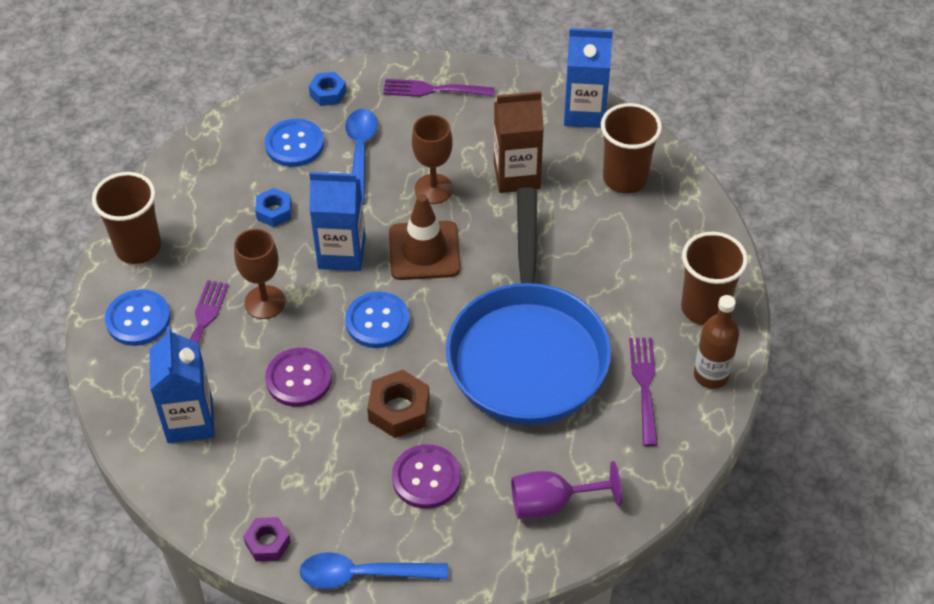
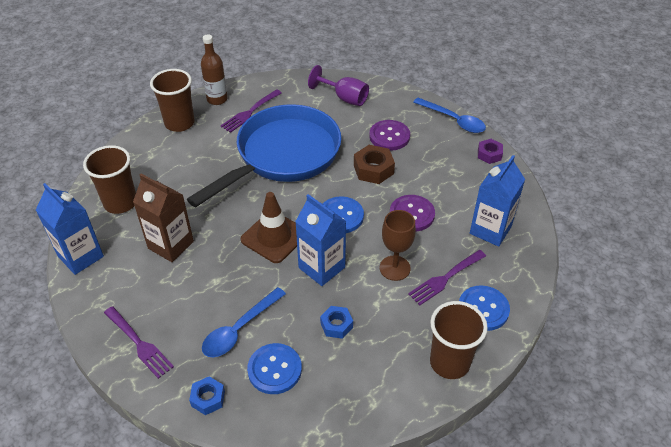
camera: 140 degrees left, 5 degrees down
brown goblet [412,115,453,204] -> none

